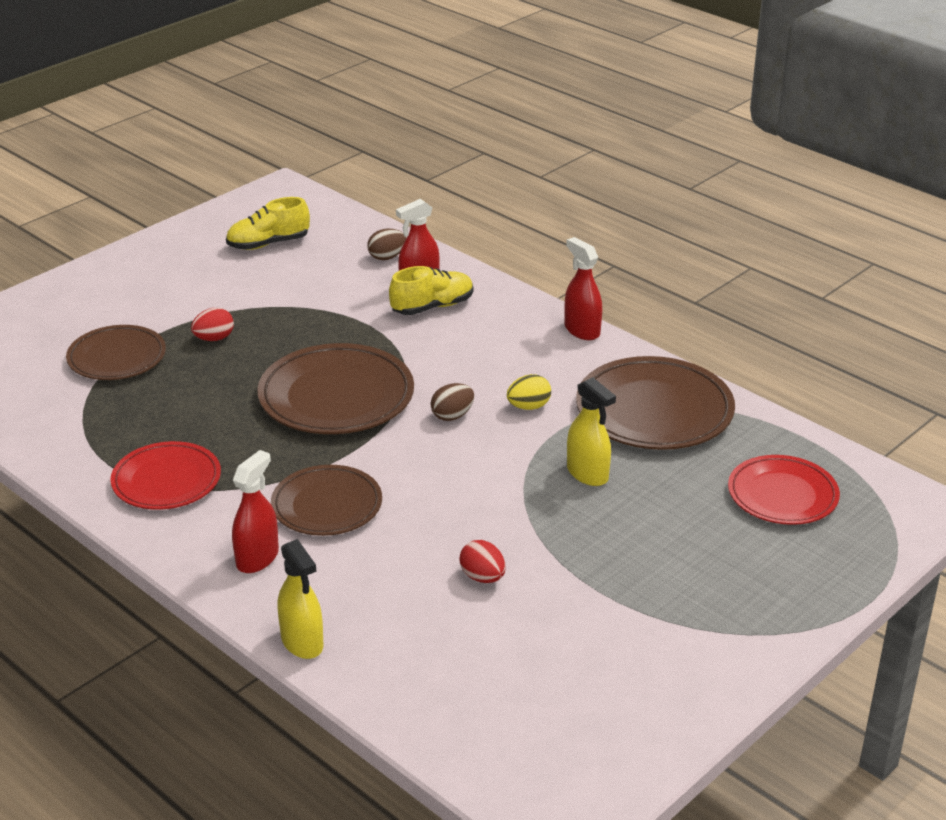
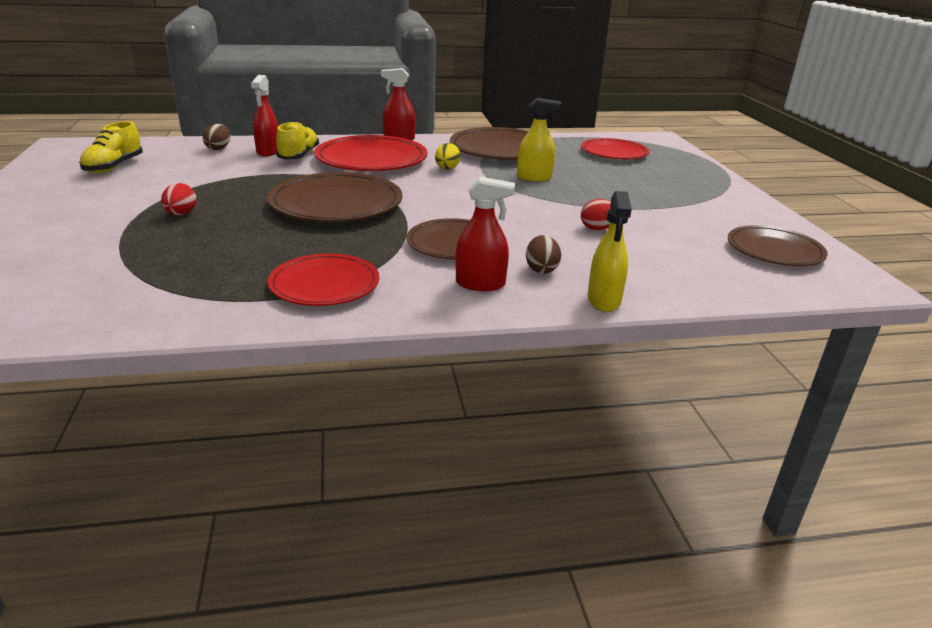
camera: 55 degrees left, 5 degrees down
brown plate [66,325,166,380] -> brown plate moved to [728,225,828,266]
red spray bottle [232,450,279,573] -> red spray bottle turned 120 degrees clockwise [455,177,515,291]
yellow spray bottle [278,539,323,659] -> yellow spray bottle turned 90 degrees clockwise [588,191,632,312]
brown egg [431,383,474,421] -> brown egg moved to [526,235,561,274]
none -> red plate [314,135,428,171]

